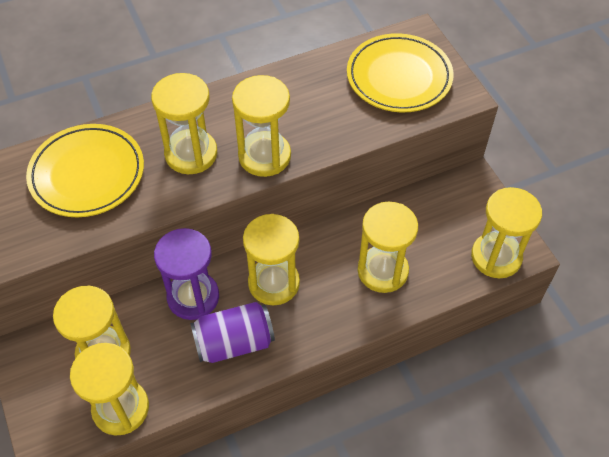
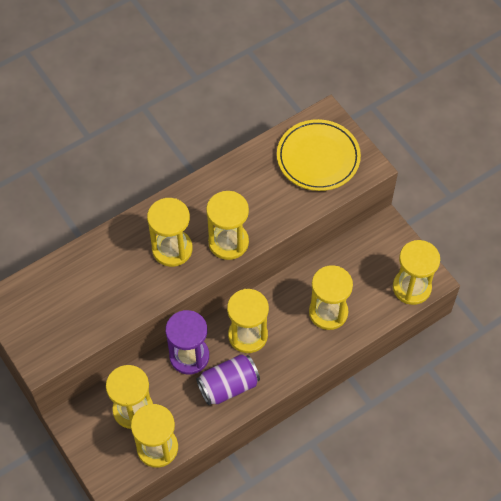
camera: 10 degrees left, 5 degrees up
yellow plate [26,124,144,217] -> none

